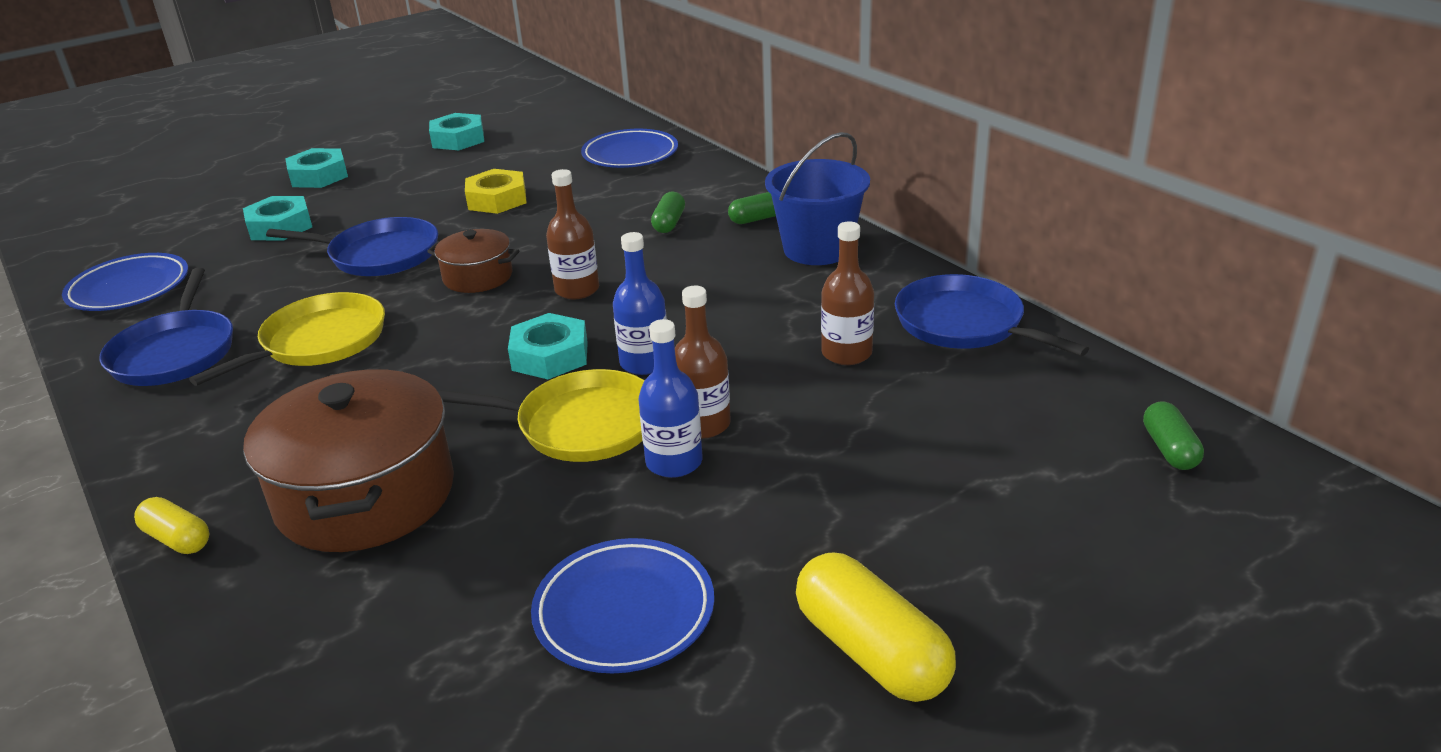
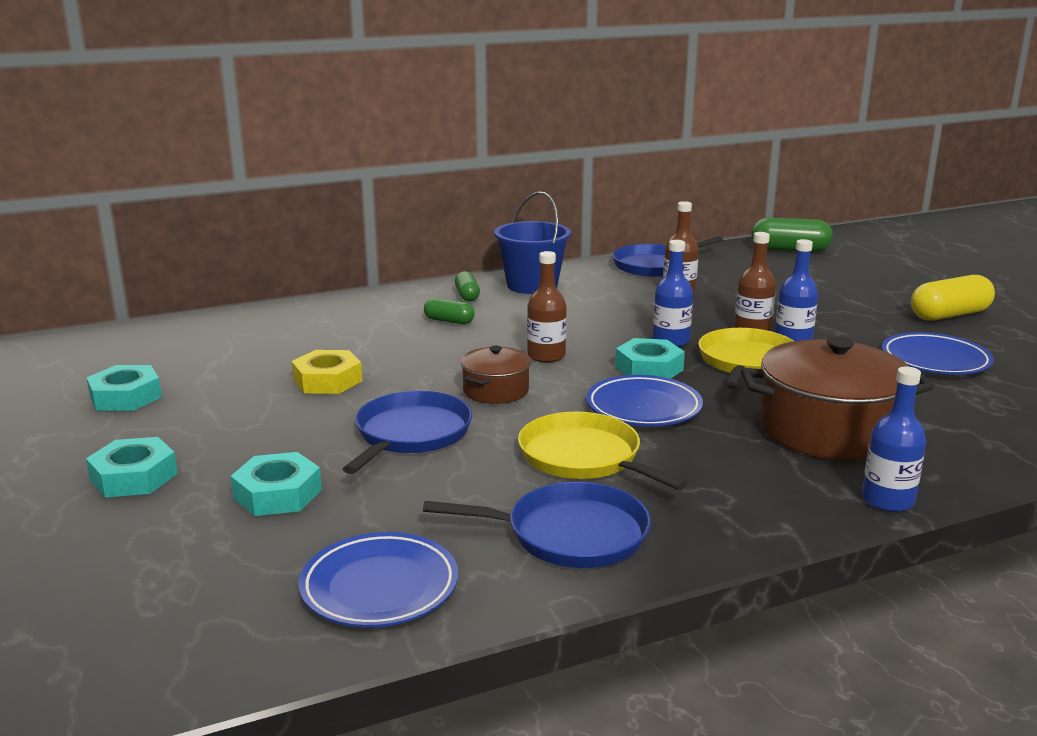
camera: 80 degrees left, 10 degrees down
yellow capsule [134,497,209,554] -> blue bottle [862,366,926,512]
blue plate [581,129,678,168] -> blue plate moved to [586,375,703,426]
green capsule [1143,401,1204,470] -> green capsule [751,218,833,252], size x1.77

